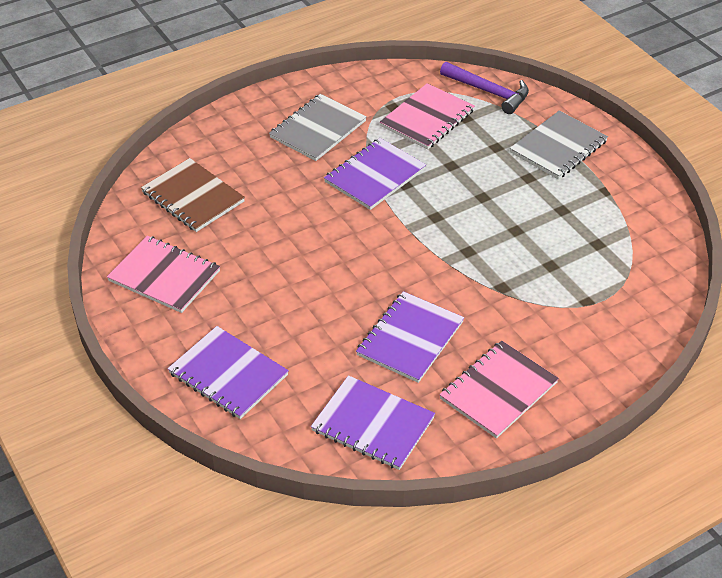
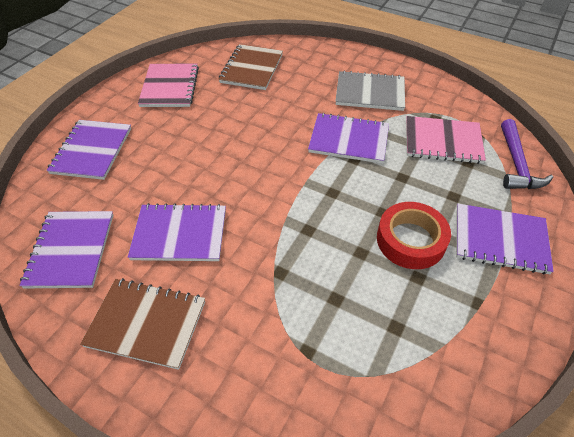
camera: 60 degrees right, 5 degrees up
pink notebook [439,341,559,439] -> brown notebook [80,278,205,370]
grey notebook [510,111,608,179] -> purple notebook [456,204,554,275]
none -> red tape [377,202,451,269]

